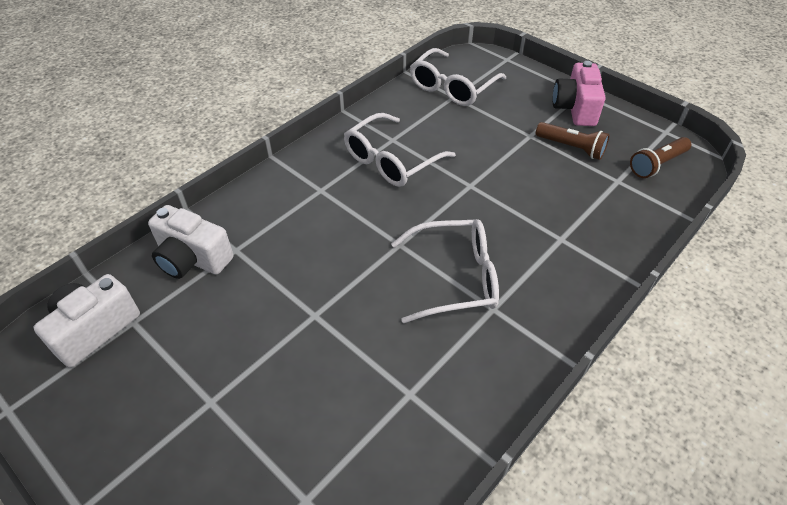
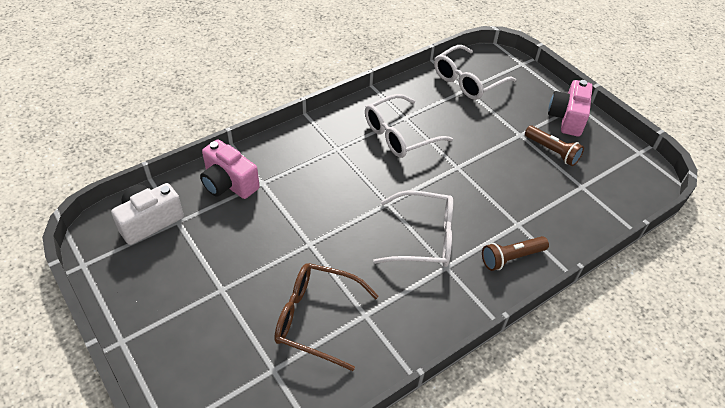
camera: 10 degrees right, 0 degrees up
white camera [148,205,233,279] -> pink camera [200,139,260,199]
brown flashlight [630,137,691,178] -> brown flashlight moved to [482,236,549,271]
none -> brown glasses [274,263,379,371]

